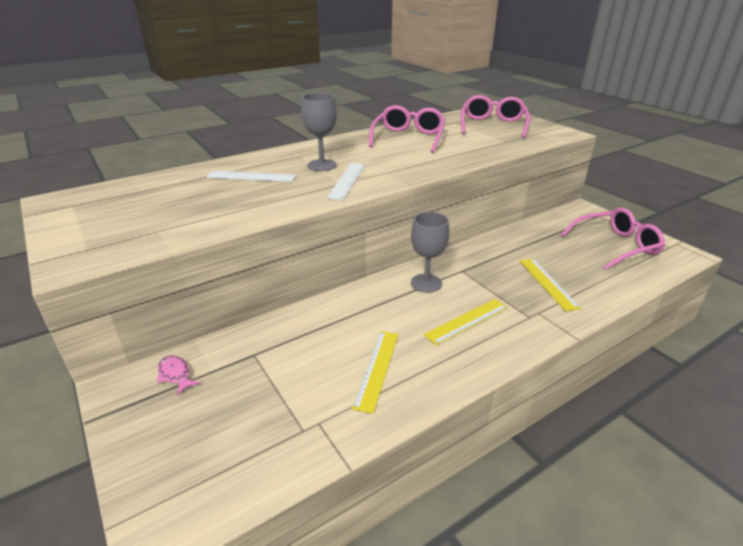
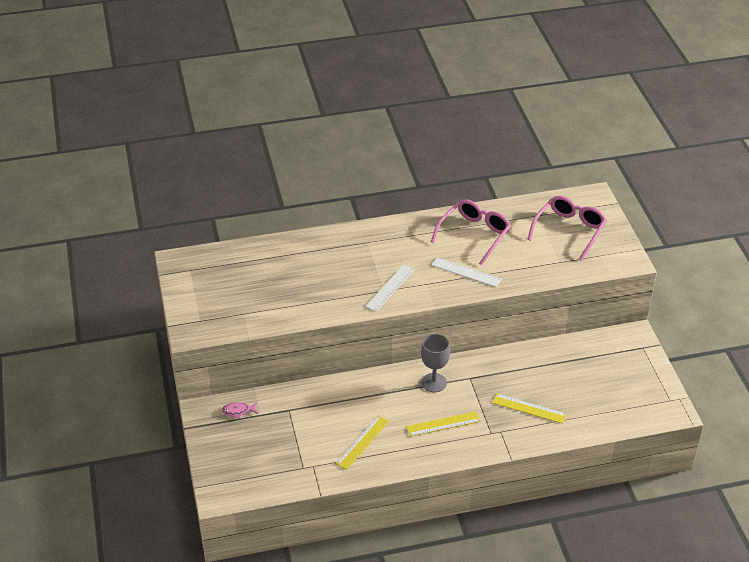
camera: 20 degrees right, 10 degrees up
pink fish [157,355,201,395] -> pink fish turned 75 degrees counterclockwise [221,402,258,419]
white ruler [207,171,296,182] -> white ruler moved to [432,257,502,287]
grey goblet [301,93,337,171] -> none
yellow ruler [520,259,581,311] -> yellow ruler turned 75 degrees counterclockwise [493,394,566,424]
pink glasses [561,208,665,270] -> none

